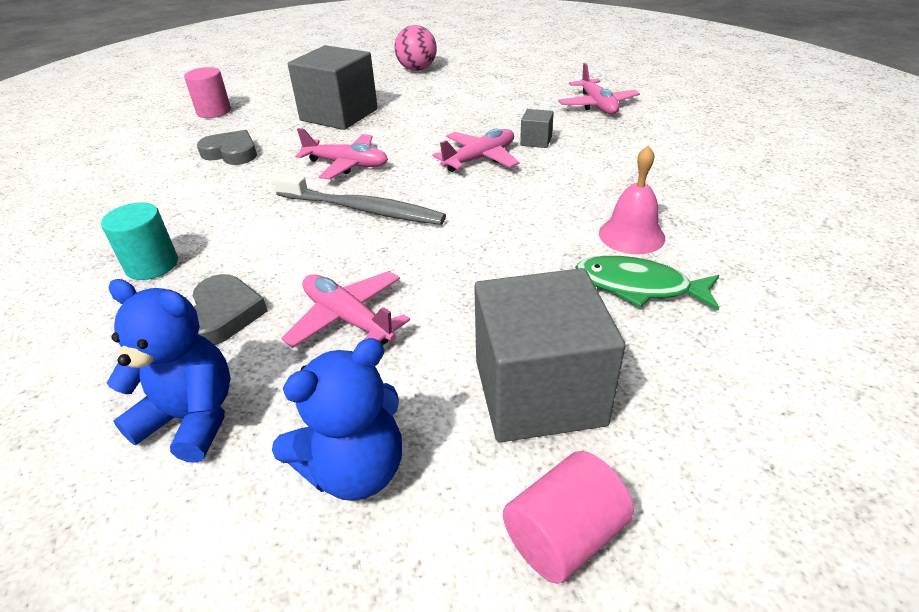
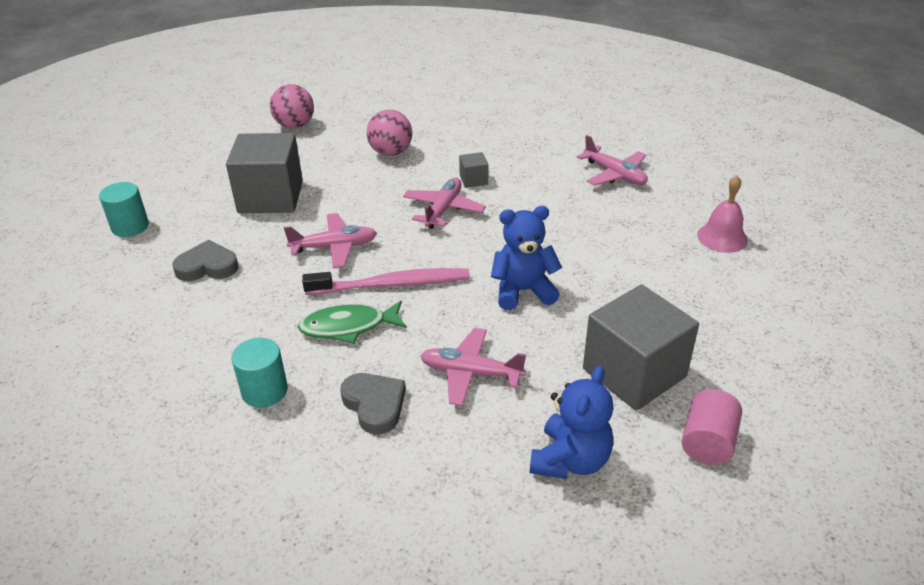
camera: 30 degrees left, 0 degrees up
blue teddy bear [107,279,231,463] -> blue teddy bear moved to [491,206,562,310]
pink cylinder [184,67,231,118] -> turquoise cylinder [99,182,149,237]
grey toothbrush [273,173,446,225] -> pink toothbrush [302,268,470,295]
pink plane [558,63,640,115] -> pink plane moved to [577,135,648,186]
green fish [575,256,719,311] -> green fish moved to [298,301,407,344]
pink bell [599,145,665,254] -> pink bell moved to [697,176,748,253]
none -> pink ball [367,110,412,156]

